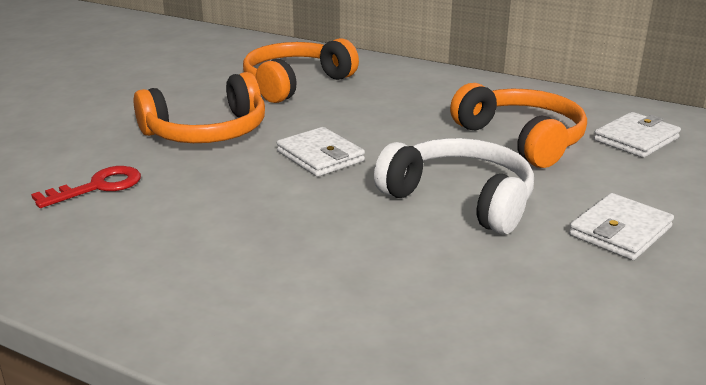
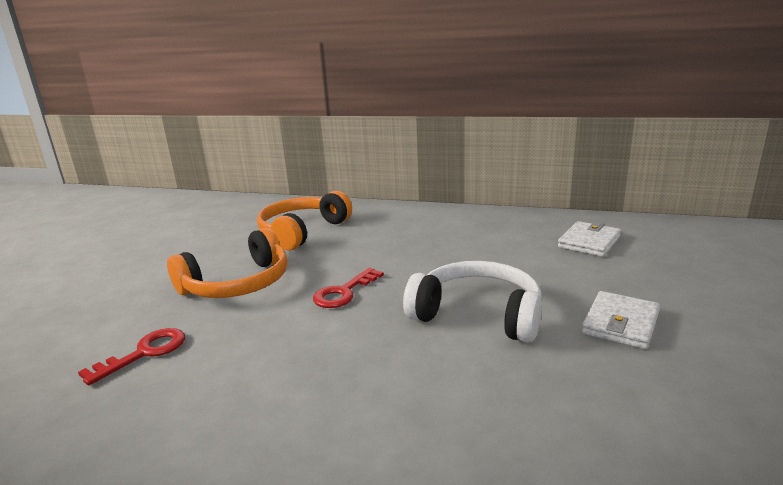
camera: 10 degrees left, 5 degrees down
white wallet [277,127,365,177] -> red key [313,268,384,308]
orange headphones [450,83,587,168] -> none

